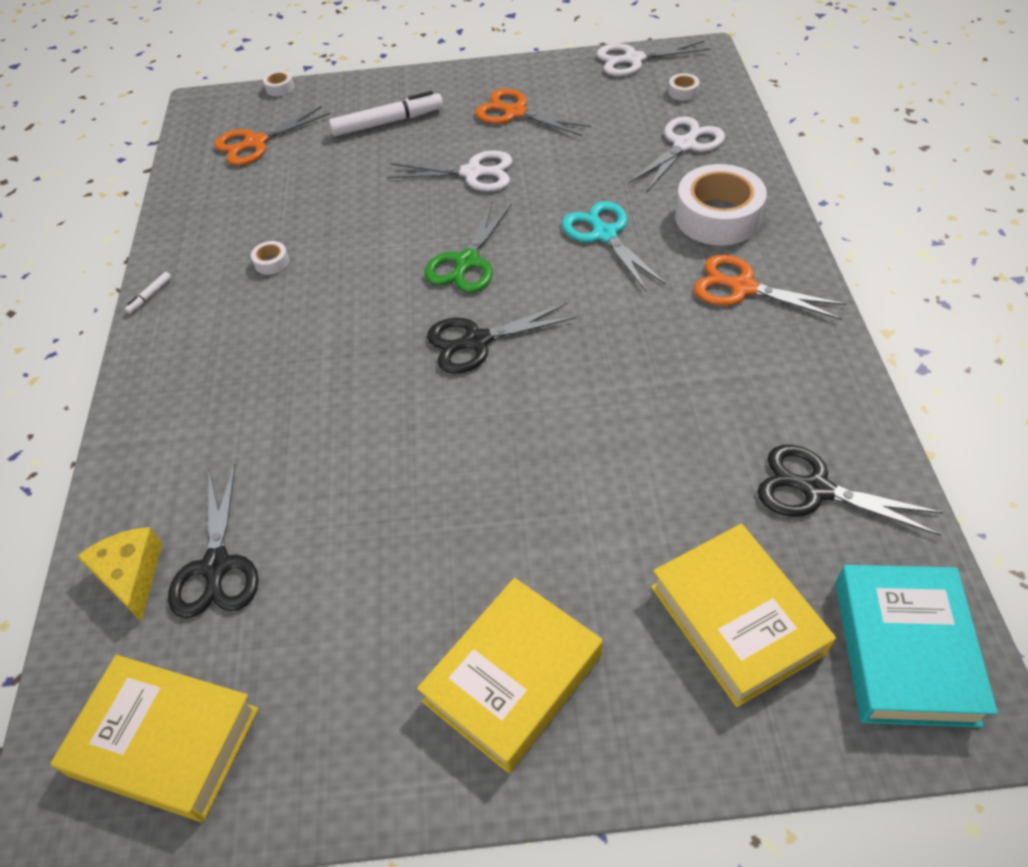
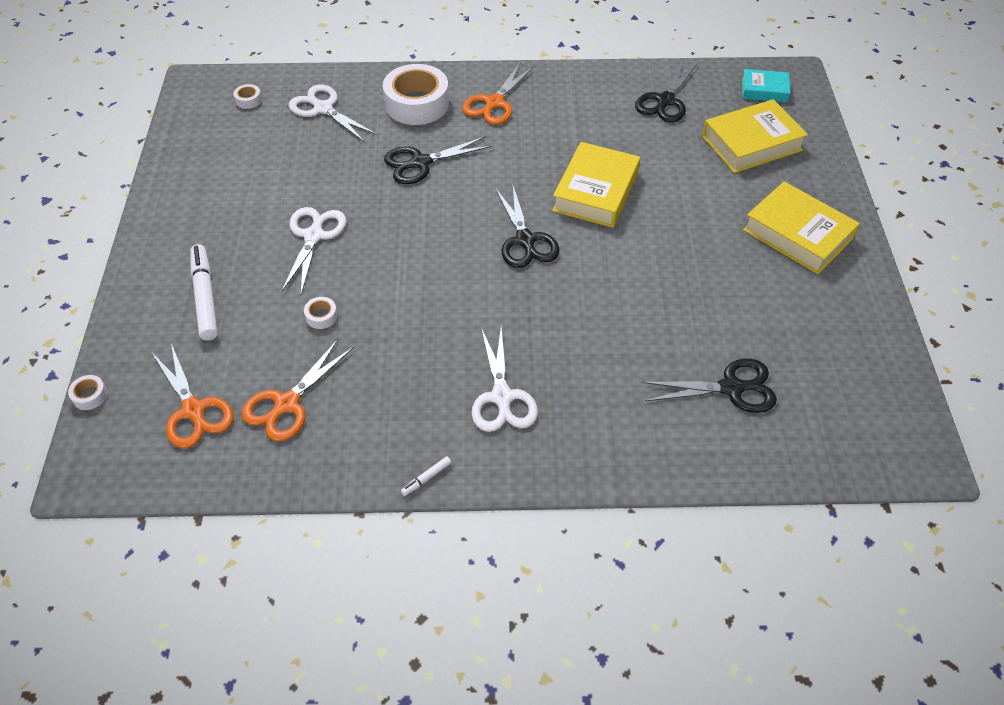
camera: 90 degrees left, 0 degrees up
yellow book [50,655,259,822] -> yellow book moved to [552,142,640,228]
yellow cheese [77,527,163,621] -> none
white marker [125,272,171,314] -> white marker turned 105 degrees clockwise [401,456,451,496]
white tape [251,241,289,275] -> white tape moved to [304,297,338,329]
green scissors [424,200,512,293] -> none
orange scissors [475,89,591,136] -> orange scissors moved to [241,339,354,442]
turquoise scissors [562,201,666,291] -> black scissors [384,136,492,184]
white scissors [597,41,710,76] -> white scissors moved to [472,327,538,432]
turquoise book [835,565,998,728] -> turquoise book [742,69,791,102], size x0.58

